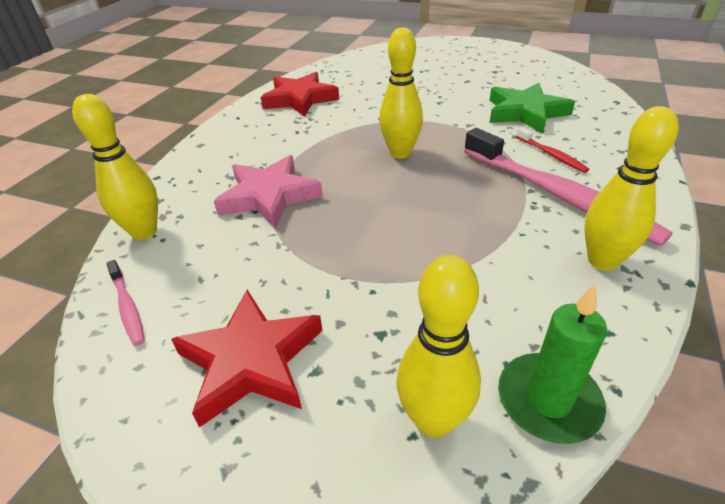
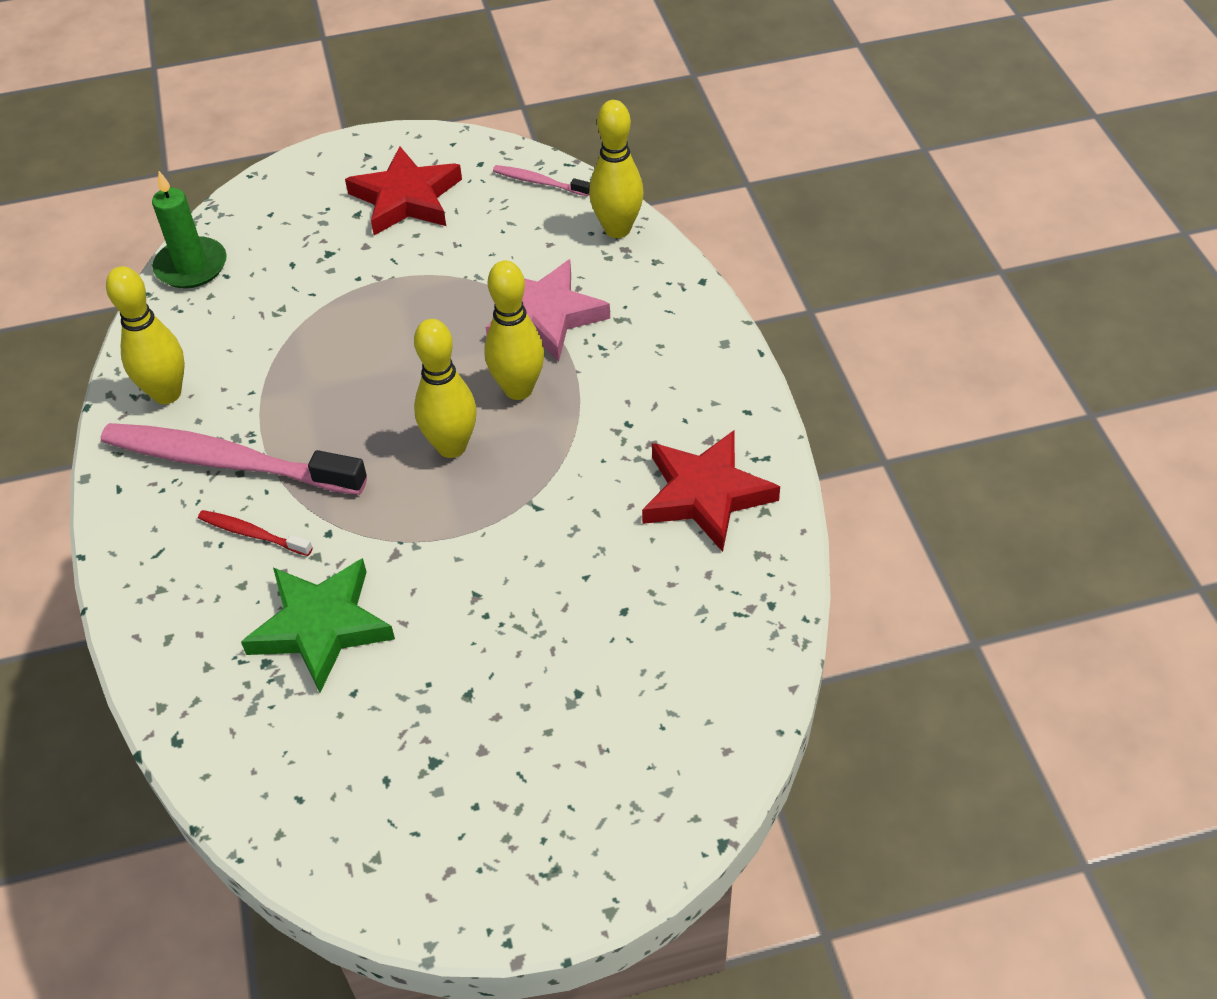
camera: 145 degrees right, 10 degrees up
yellow bowling pin [397,255,481,438] -> yellow bowling pin moved to [484,260,545,400]

